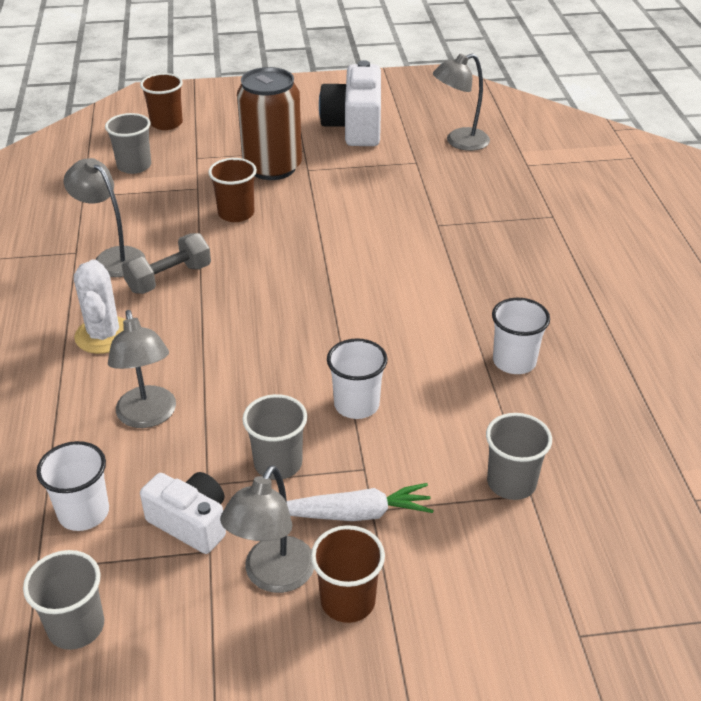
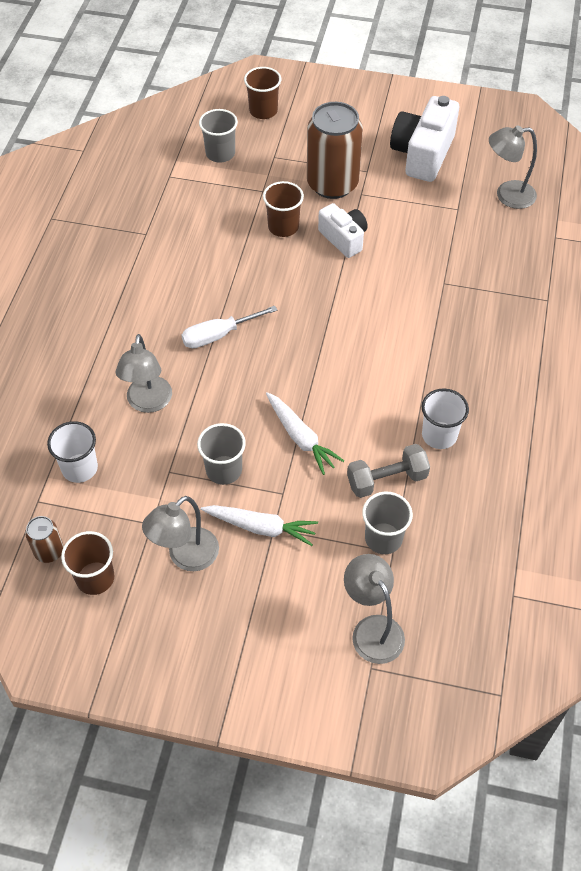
camera: 20 degrees right, 15 degrees up
grey cup [23,550,104,650] -> brown can [25,516,64,563]
grey lamp [64,158,145,277] -> grey lamp moved to [344,554,405,664]
white cactus [74,259,126,354] -> none
grey dumbbell [122,233,211,294] -> grey dumbbell moved to [347,444,430,498]
white camera [140,472,226,554] -> white camera moved to [318,203,368,258]
brown cup [311,525,385,623] -> brown cup moved to [61,531,114,595]
white cup [327,338,388,419] -> white carrot [266,392,344,475]
none -> white screwdriver [182,306,277,348]

